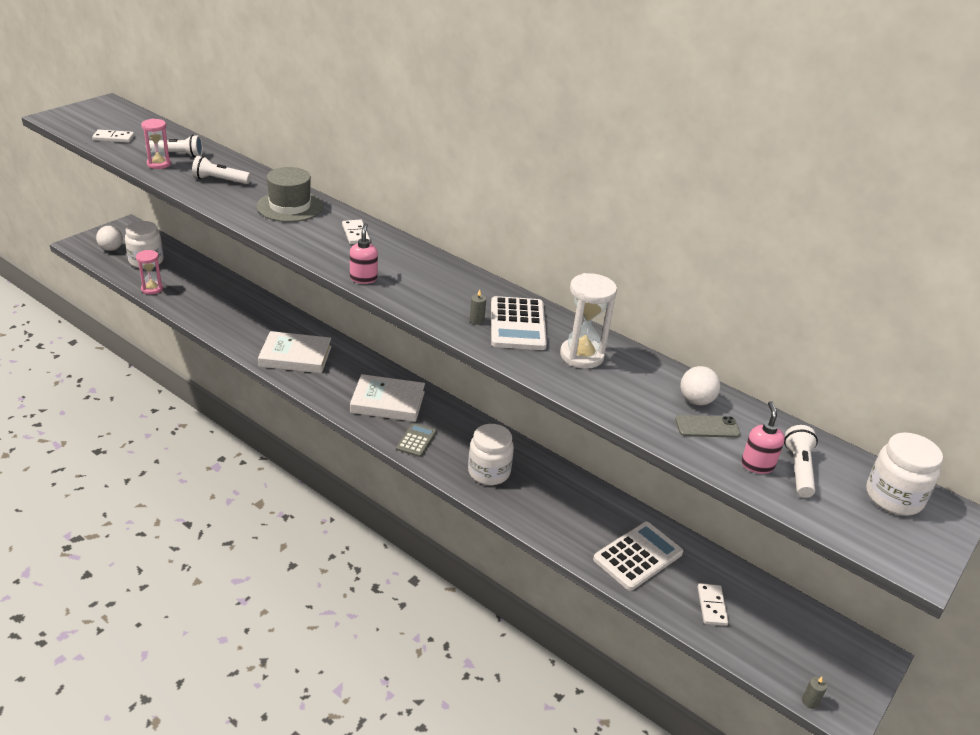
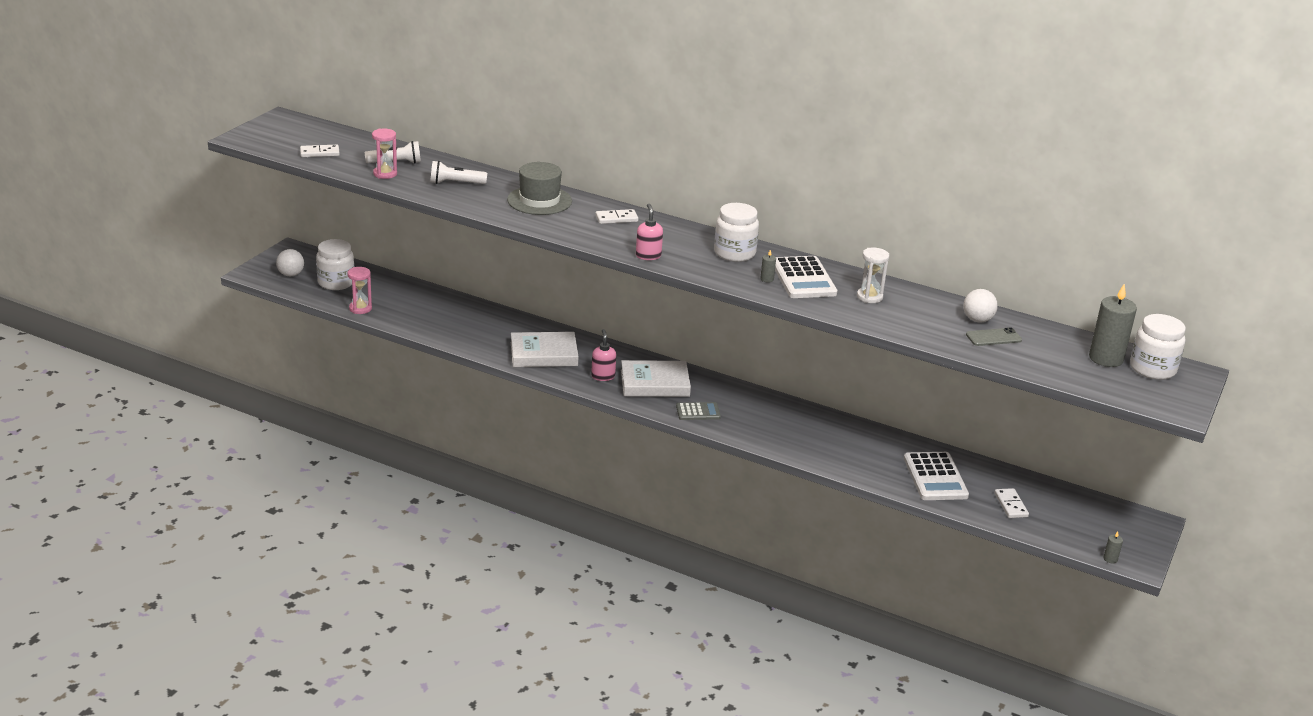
camera: 10 degrees left, 5 degrees down
white domino [342,220,370,244] -> white domino turned 75 degrees counterclockwise [595,209,638,224]
grey calculator [396,423,437,457] -> grey calculator turned 75 degrees clockwise [676,402,721,420]
white jar [468,424,514,485] -> white jar moved to [714,203,759,262]
white hourglass [560,273,617,369] -> white hourglass [857,248,889,303], size x0.67
white calculator [593,522,683,591] -> white calculator turned 135 degrees clockwise [904,452,969,500]
pink soap dispenser [741,401,785,474] -> pink soap dispenser moved to [591,329,616,381]
white flashlight [784,425,818,498] -> none
none -> grey candle [1089,284,1137,367]

